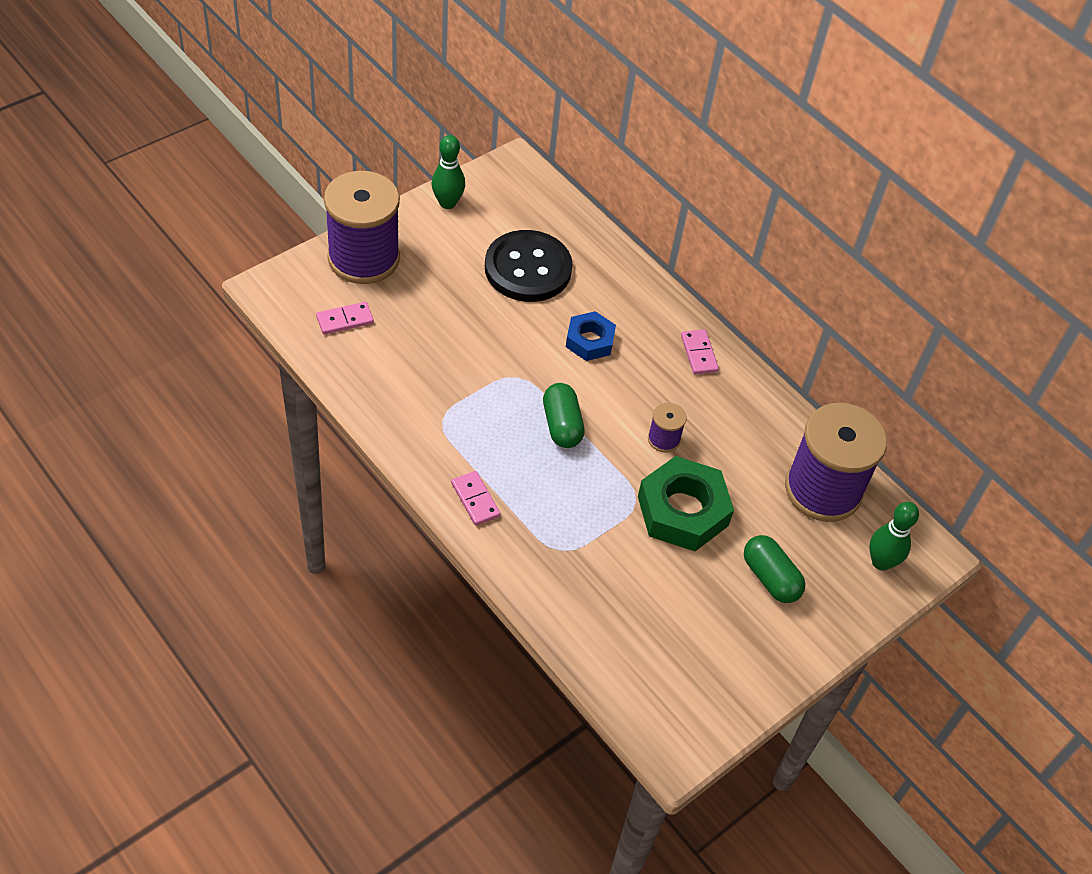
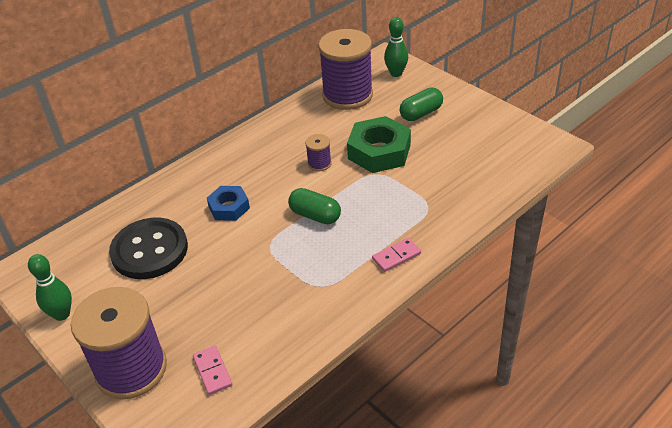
camera: 85 degrees left, 10 degrees down
green capsule [543,383,585,448] -> green capsule turned 45 degrees clockwise [288,188,341,224]
pink domino [681,329,719,375] -> none

